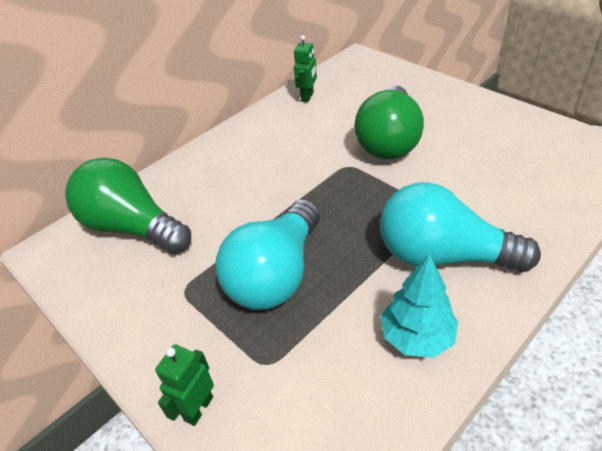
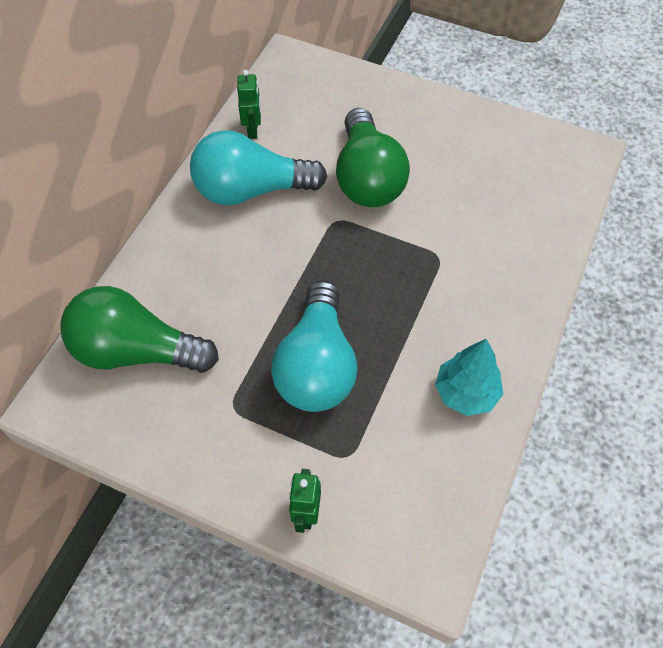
camera: 25 degrees left, 15 degrees up
turquoise light bulb [380,182,541,272] -> turquoise light bulb moved to [190,130,327,205]

